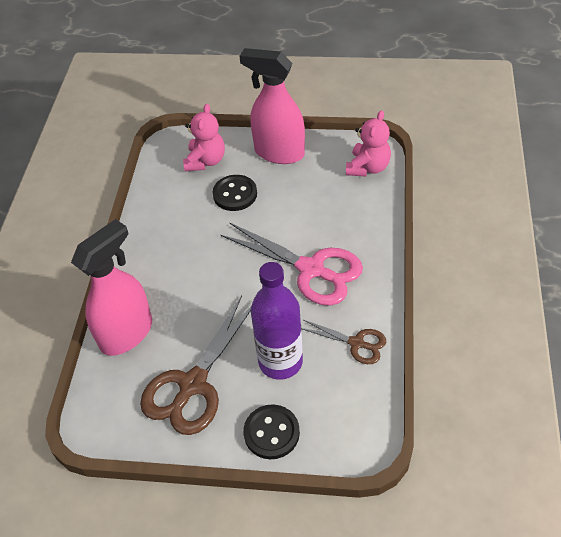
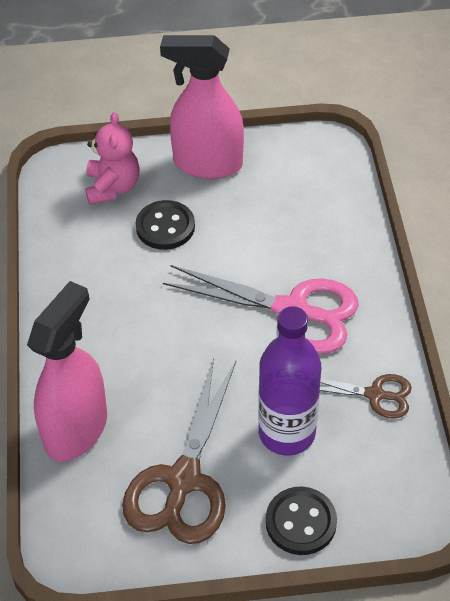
camera: 15 degrees left, 0 degrees up
pink teddy bear [346,110,391,177] -> none

